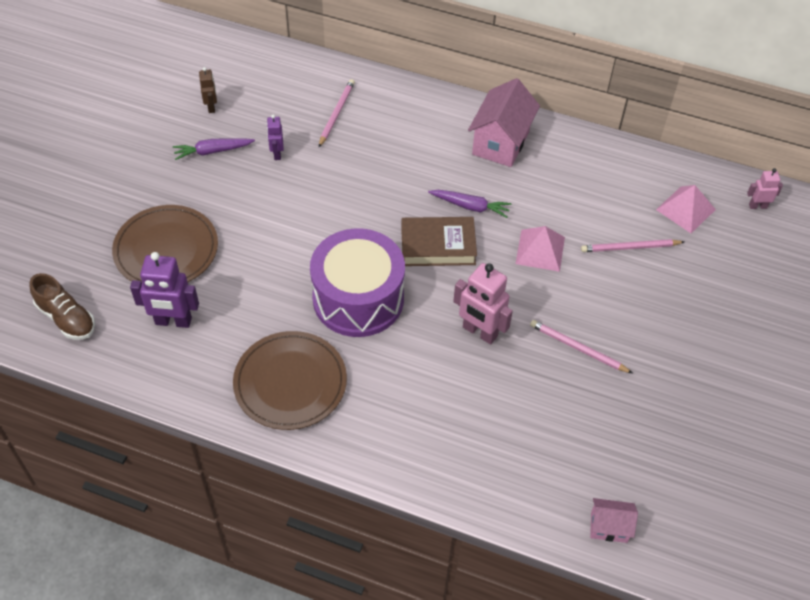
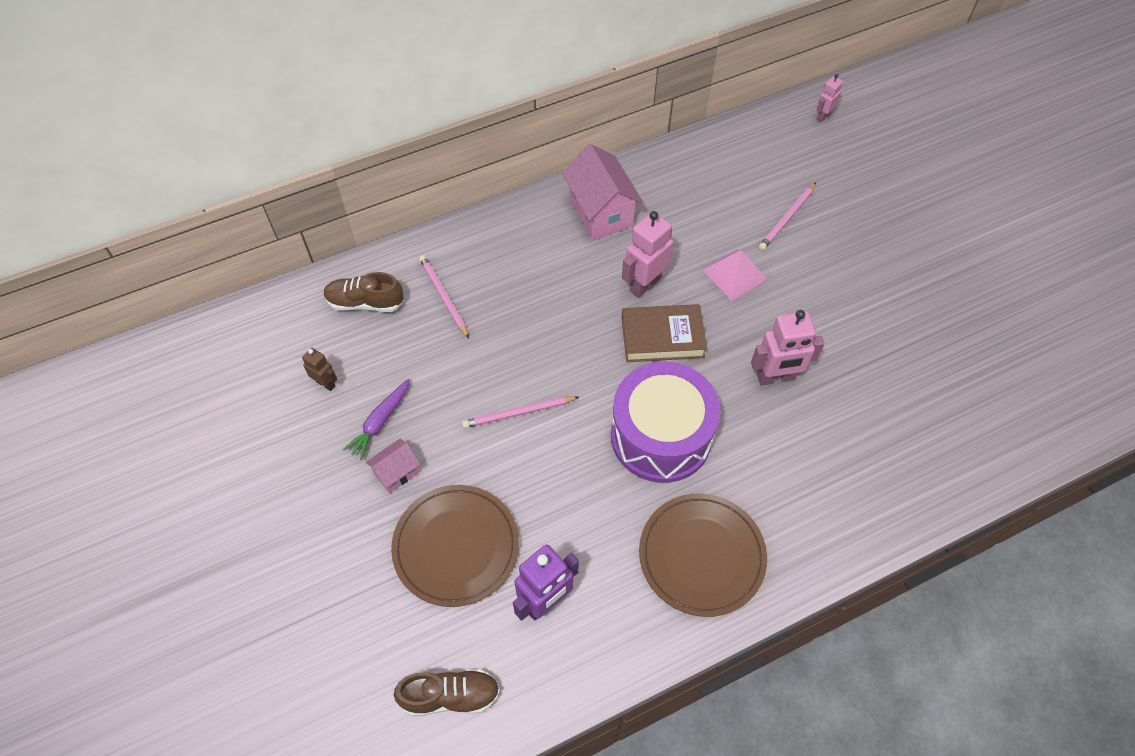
camera: 45 degrees left, 5 degrees up
purple robot [267,114,284,160] -> none
brown book [401,217,477,266] -> brown book turned 45 degrees clockwise [622,304,707,362]
purple carrot [428,190,511,218] -> pink robot [622,211,674,298]
pink pencil [530,320,632,373] -> pink pencil moved to [462,396,579,428]
pink house [590,498,638,543] -> pink house moved to [366,439,420,493]
pink pyramid [656,185,716,233] -> none
none -> brown shoe [323,272,404,312]

